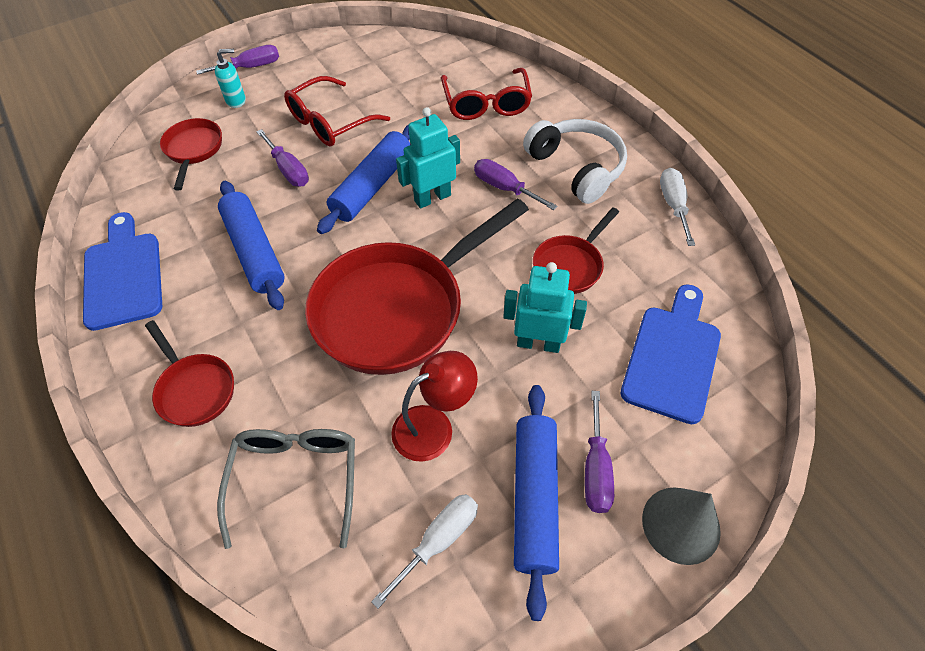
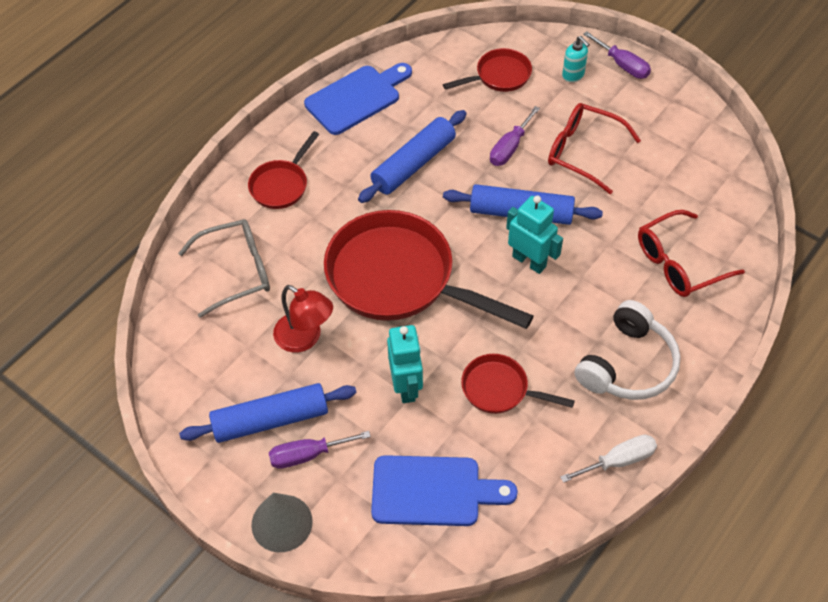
camera: 70 degrees right, 0 degrees up
white screwdriver [371,494,478,609] -> none
purple screwdriver [474,159,558,210] -> none

